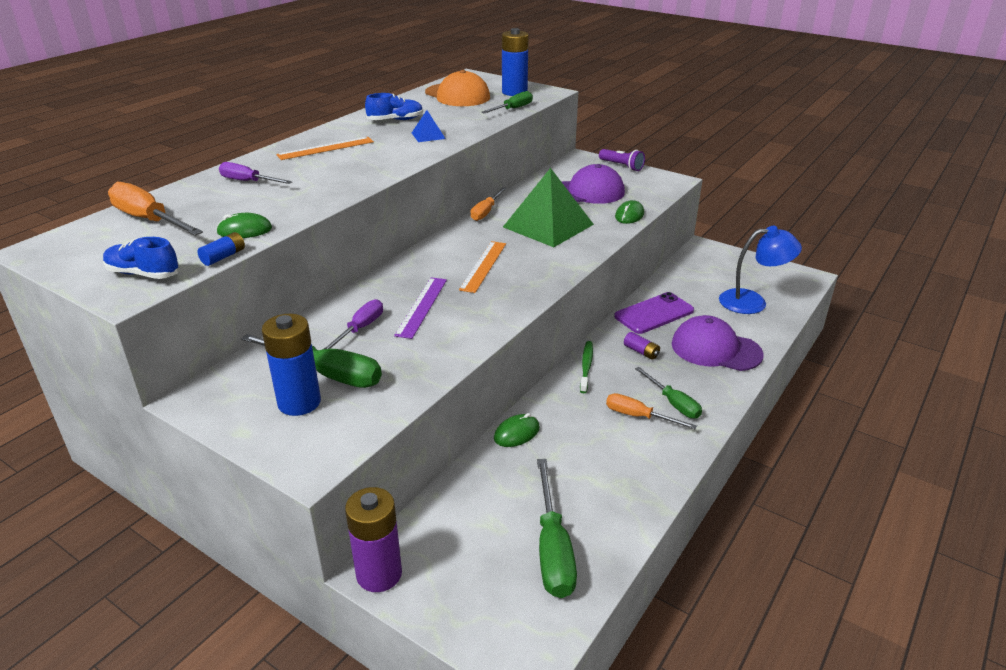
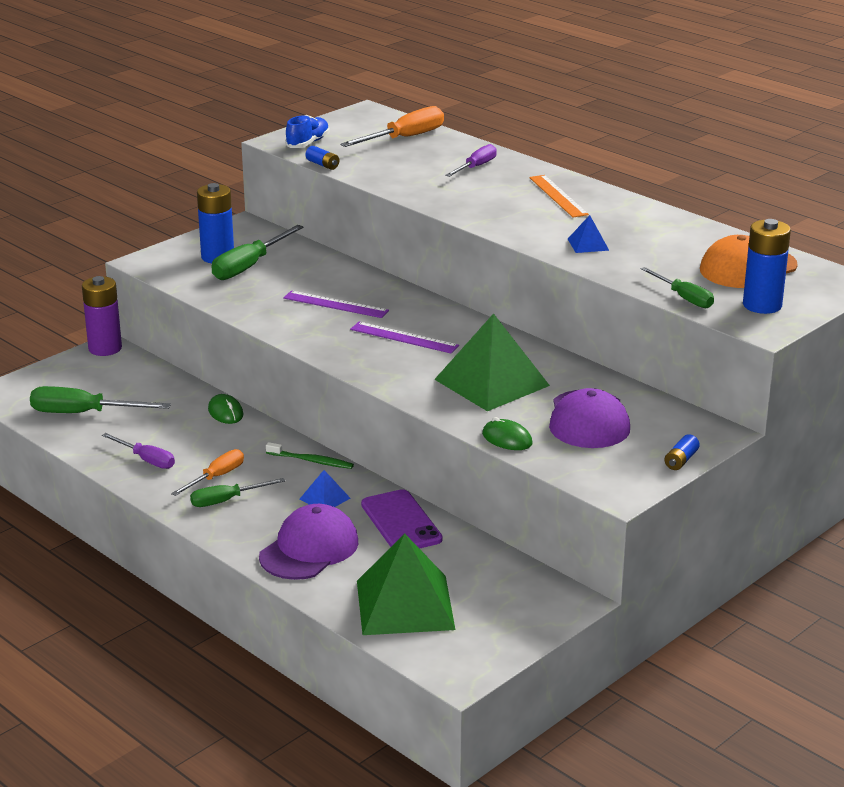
camera: 100 degrees right, 5 degrees down
green mouse [216,213,272,238] -> none
purple screwdriver [324,299,383,349] -> purple screwdriver moved to [102,433,175,469]
blue shoe [365,93,423,120] -> none
orange ruler [459,241,506,293] -> purple ruler [350,322,459,353]
orange screwdriver [470,187,507,221] -> none
purple flashlight [599,149,645,171] -> blue battery [665,434,700,470]
purple battery [624,332,660,360] -> blue pyramid [300,470,350,507]
blue lamp [719,226,802,314] -> green pyramid [357,533,455,635]

